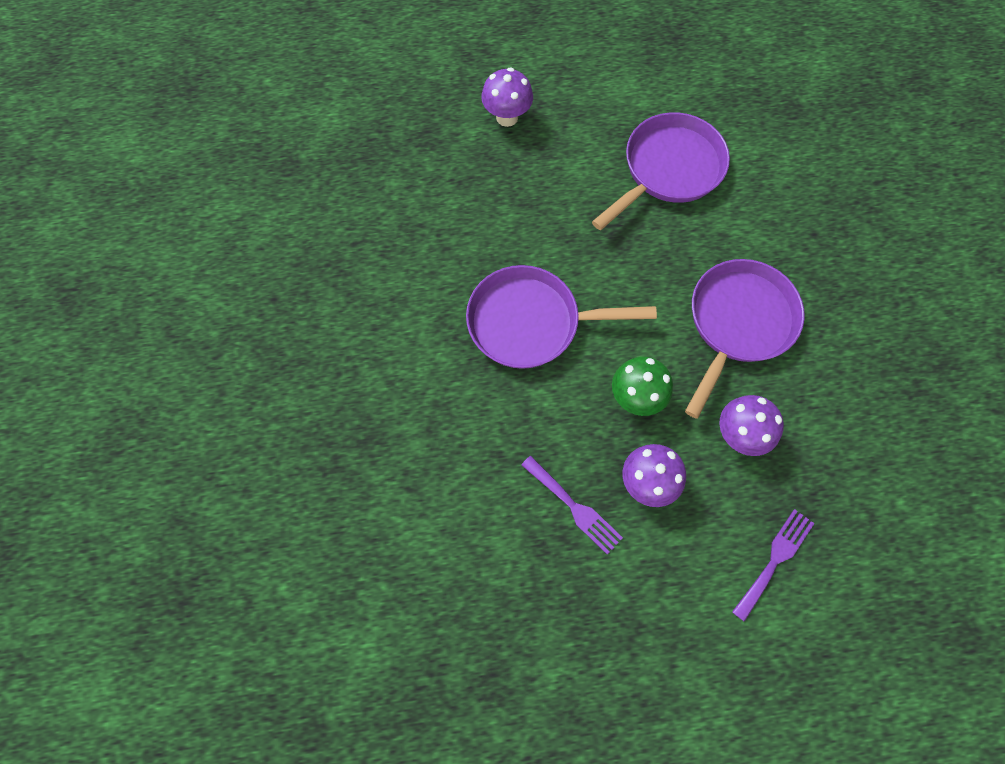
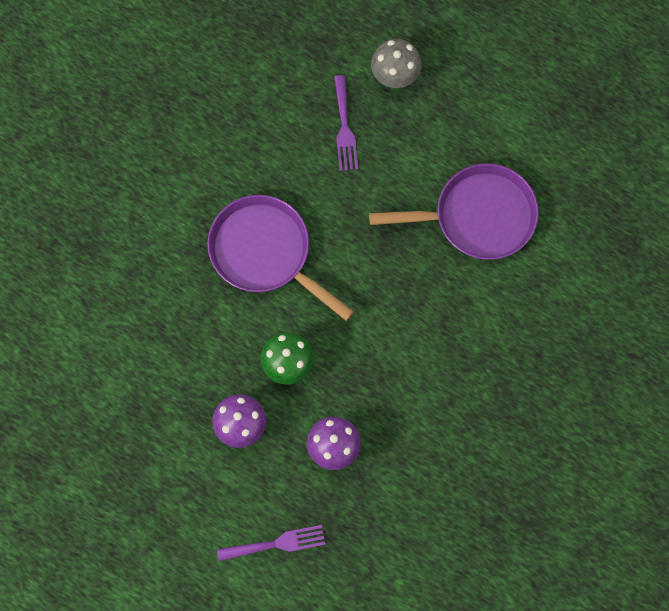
camera: 40 degrees right, 5 degrees up
purple mushroom [481,68,533,127] -> grey mushroom [371,39,422,88]
purple fork [521,456,623,555] -> purple fork moved to [334,75,358,171]
purple pan [685,259,805,419] -> none

